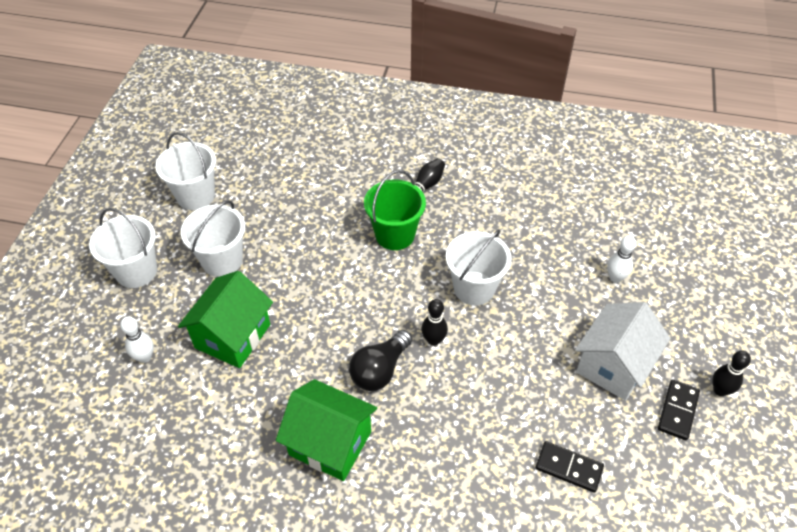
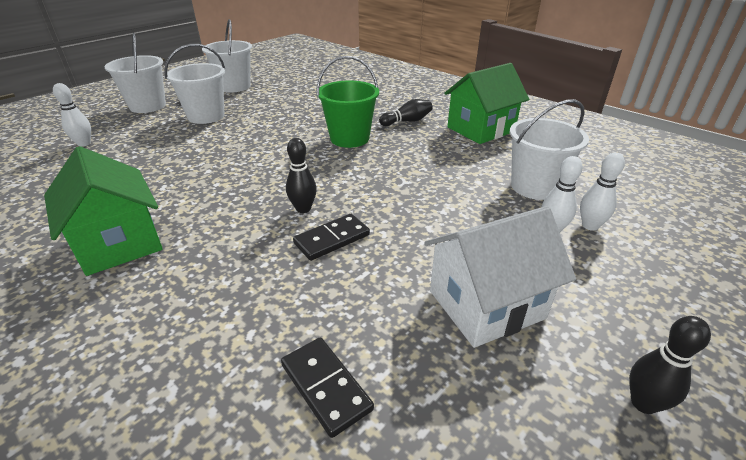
camera: 30 degrees right, 15 degrees down
green house [178,271,273,368] -> green house moved to [444,63,529,144]
black light bulb [349,330,412,391] -> none
white bucket [446,230,511,306] -> white bucket moved to [510,99,589,200]
black domino [658,380,700,440] -> black domino moved to [293,214,370,261]
none -> white bowling pin [580,153,625,231]

